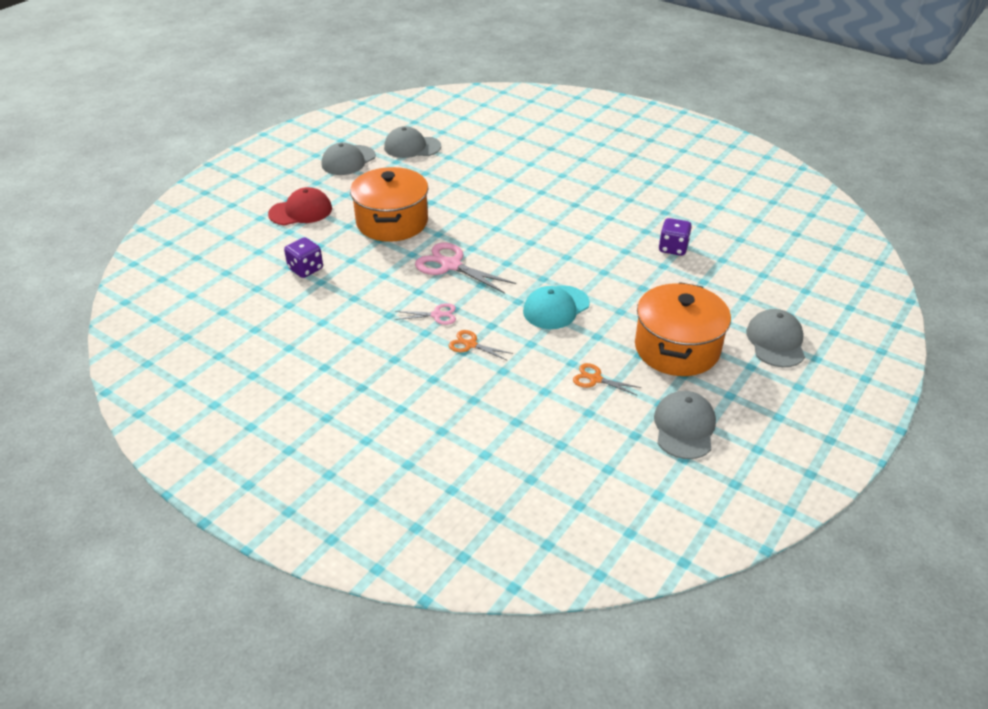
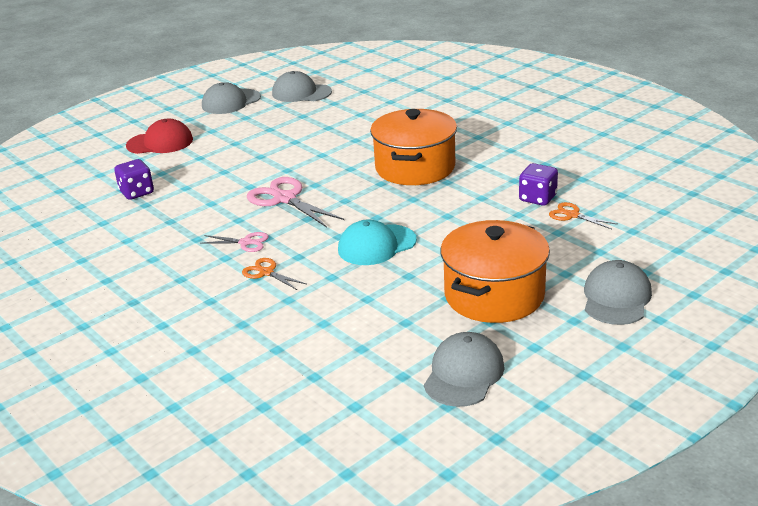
camera: 15 degrees right, 10 degrees down
orange pot [350,167,428,242] -> orange pot moved to [370,109,457,185]
orange scissors [573,363,641,396] -> orange scissors moved to [549,202,617,229]

